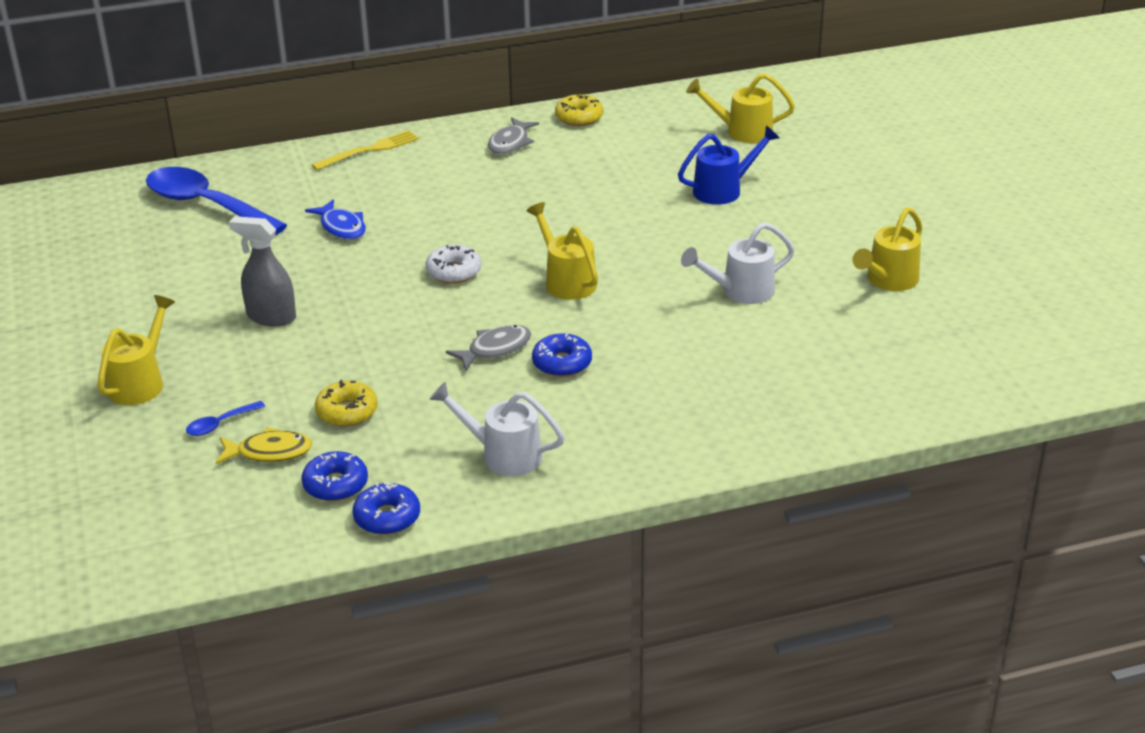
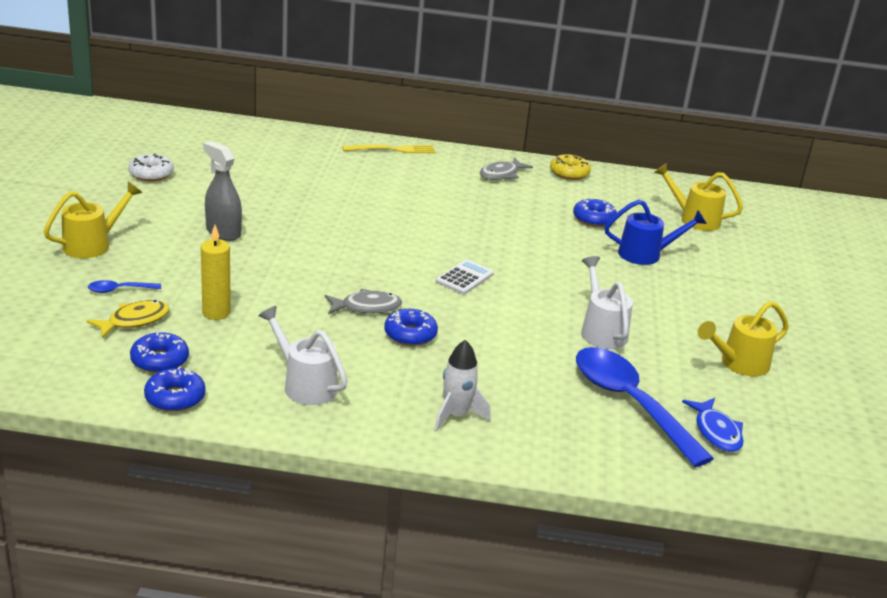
camera: 20 degrees right, 5 degrees down
blue spoon [146,167,287,235] -> blue spoon moved to [576,347,714,467]
yellow fish [215,427,312,464] -> yellow fish turned 60 degrees counterclockwise [86,300,170,339]
blue fish [305,199,366,239] -> blue fish moved to [682,398,744,452]
yellow donut [315,380,378,427] -> yellow candle [201,225,231,320]
white donut [425,245,481,284] -> white donut moved to [128,154,174,181]
yellow watering can [526,202,598,300] -> white calculator [436,259,494,294]
white watering can [681,222,795,304] -> white watering can turned 75 degrees clockwise [581,256,633,349]
none -> white rocket [434,340,491,432]
none -> blue donut [573,198,617,227]

